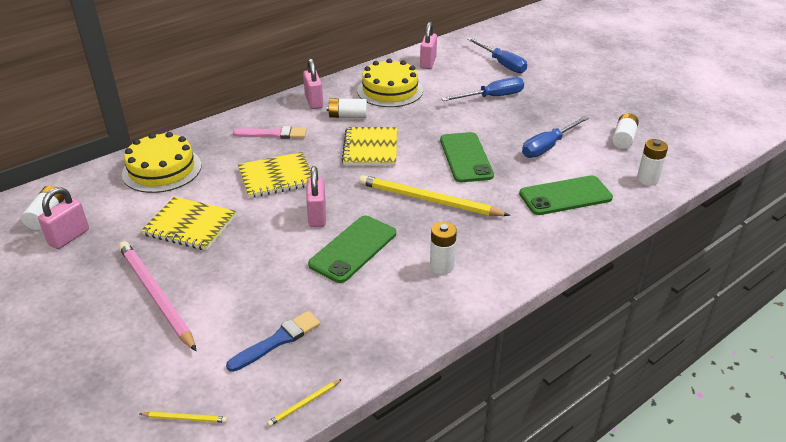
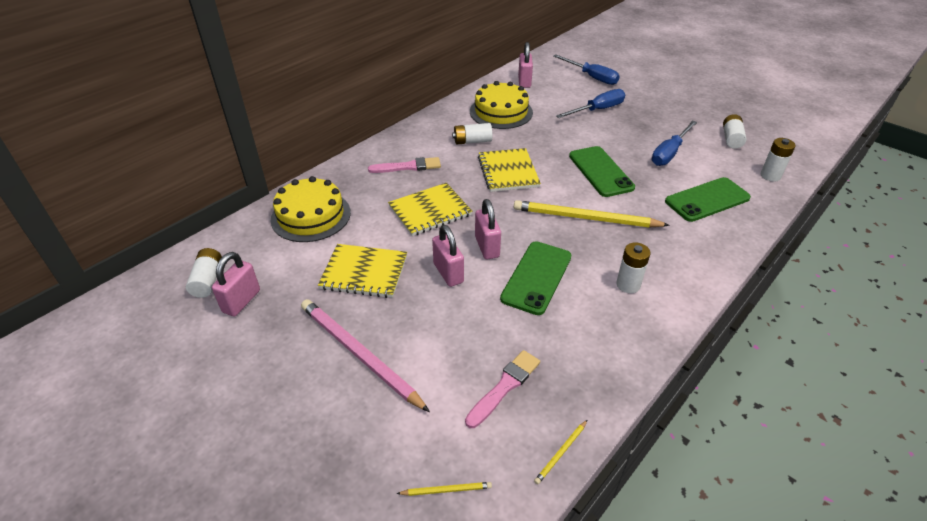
camera: 10 degrees left, 5 degrees up
blue brush [226,311,320,372] -> pink brush [465,350,540,428]
pink padlock [303,58,323,109] -> pink padlock moved to [432,225,464,287]

